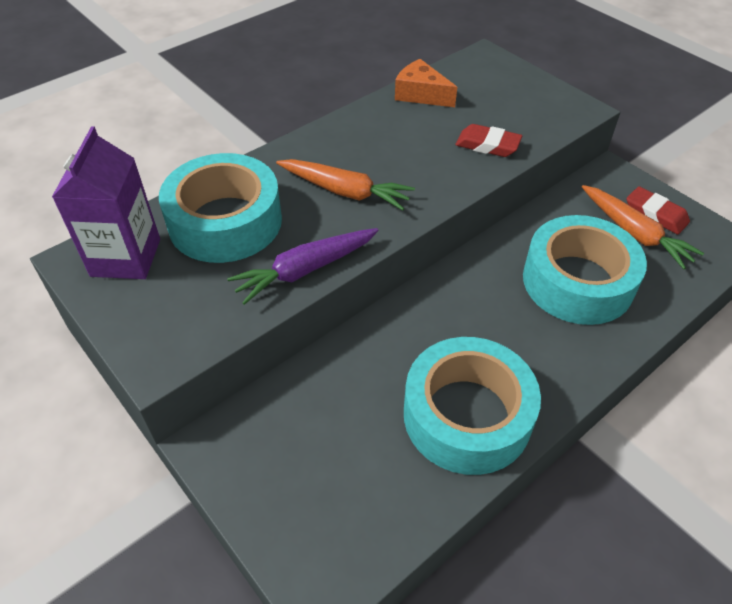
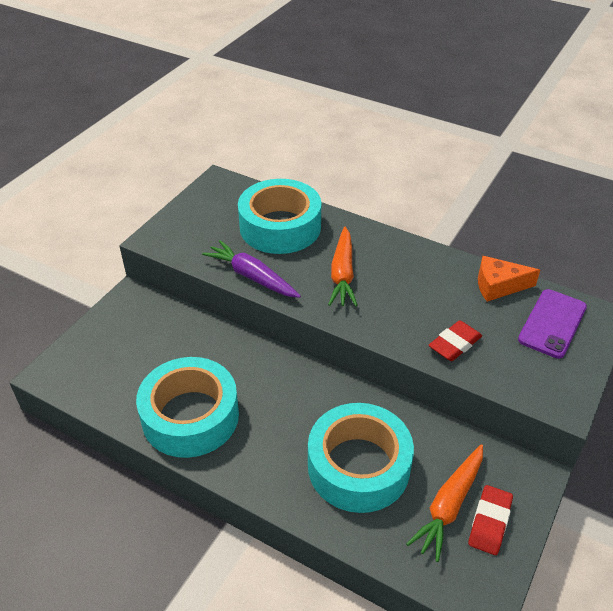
camera: 70 degrees right, 5 degrees down
purple carton [52,126,160,279] -> none
orange cheese [395,59,457,107] -> orange cheese turned 105 degrees counterclockwise [478,256,540,302]
red eraser [456,124,522,157] -> red eraser turned 45 degrees clockwise [429,320,482,361]
none -> purple phone [518,289,587,358]

